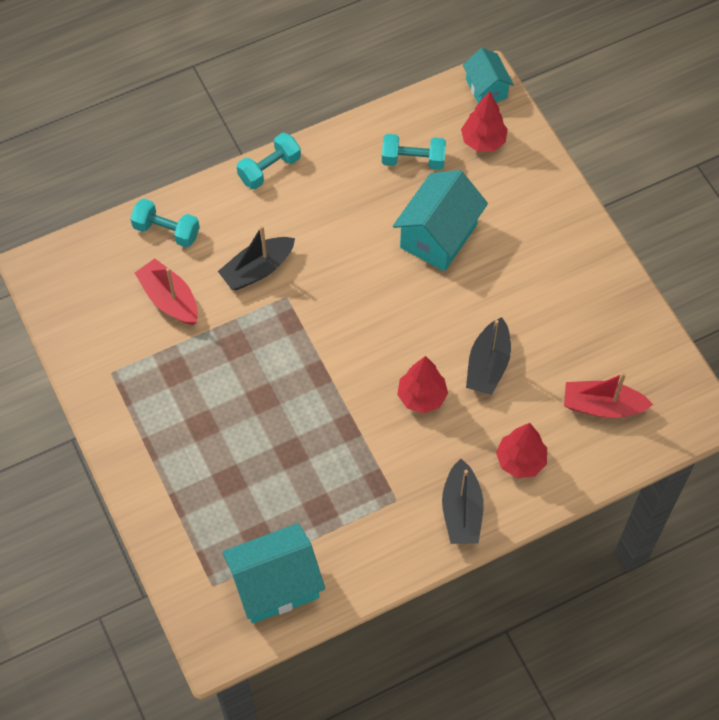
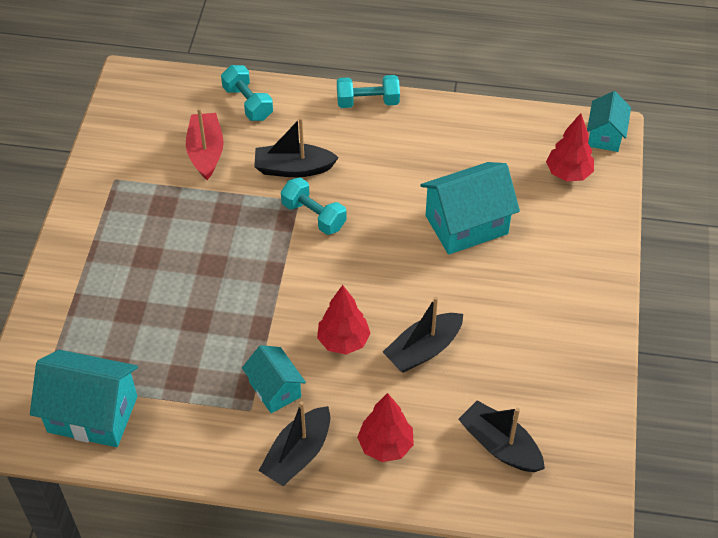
camera: 35 degrees right, 10 degrees down
turquoise dumbbell [382,134,446,170] -> turquoise dumbbell moved to [281,177,347,235]
red boat [564,373,653,418] -> black boat [458,401,545,472]
none -> turquoise house [242,345,306,413]

